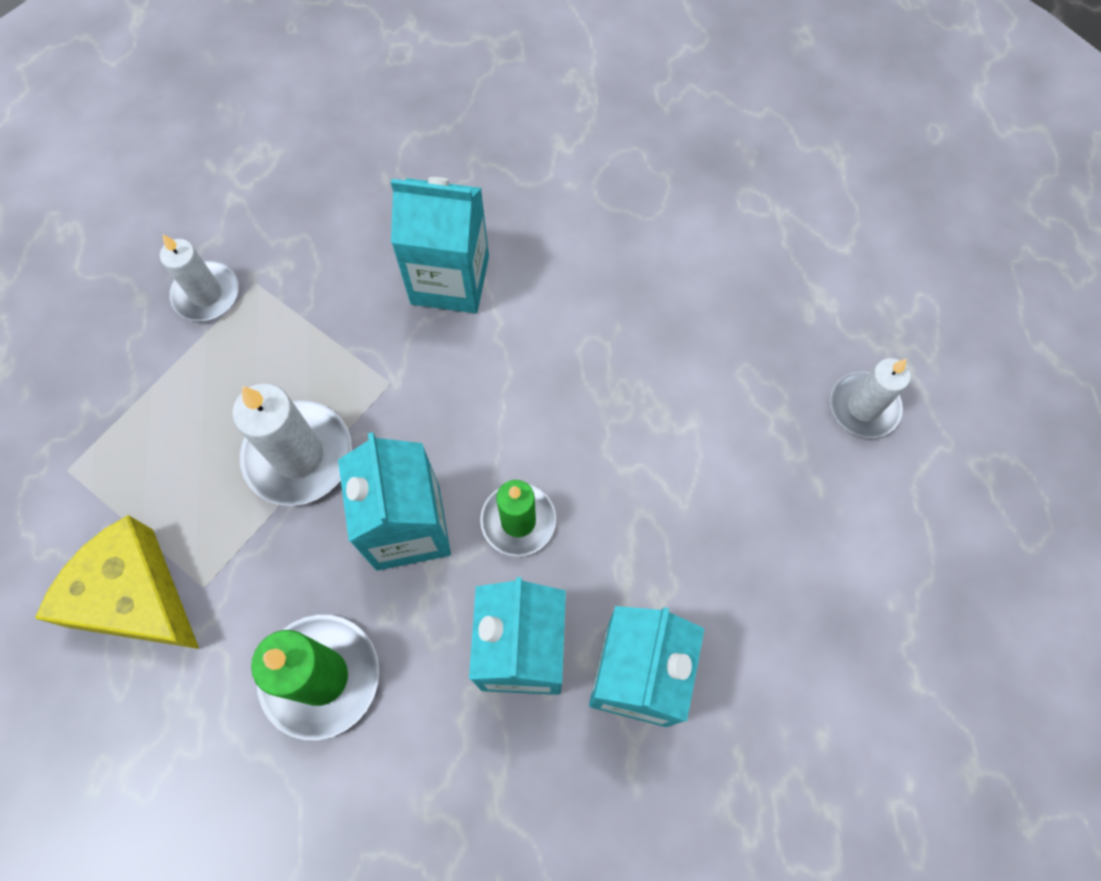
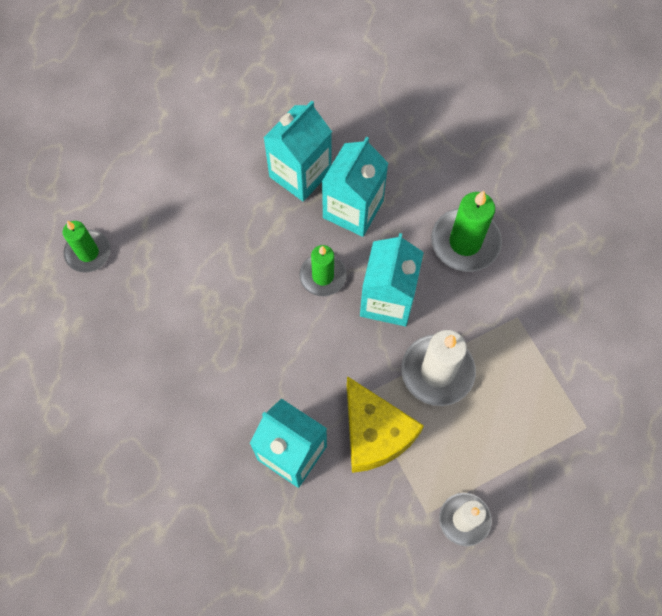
camera: 155 degrees left, 0 degrees up
yellow cheese [35,515,199,649] -> yellow cheese moved to [347,376,424,473]
white candle [830,358,911,438] -> green candle [63,221,111,272]

